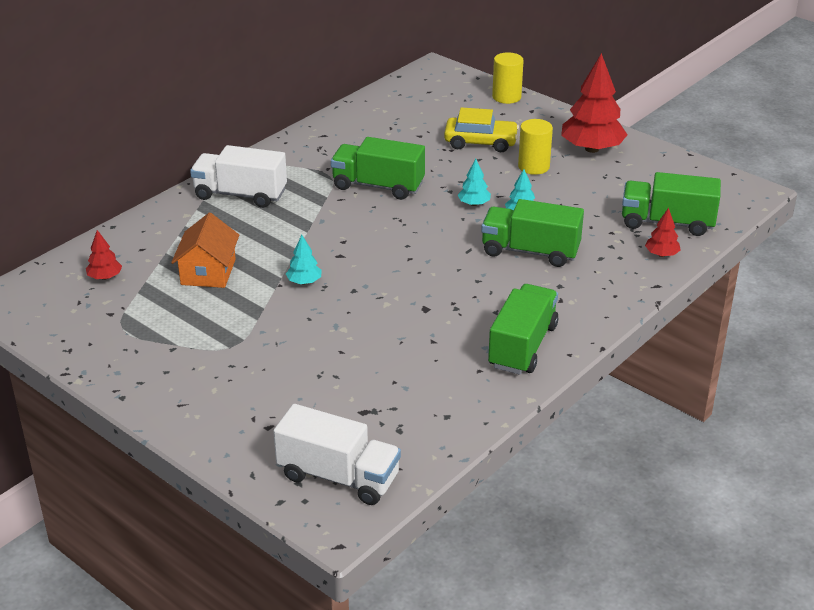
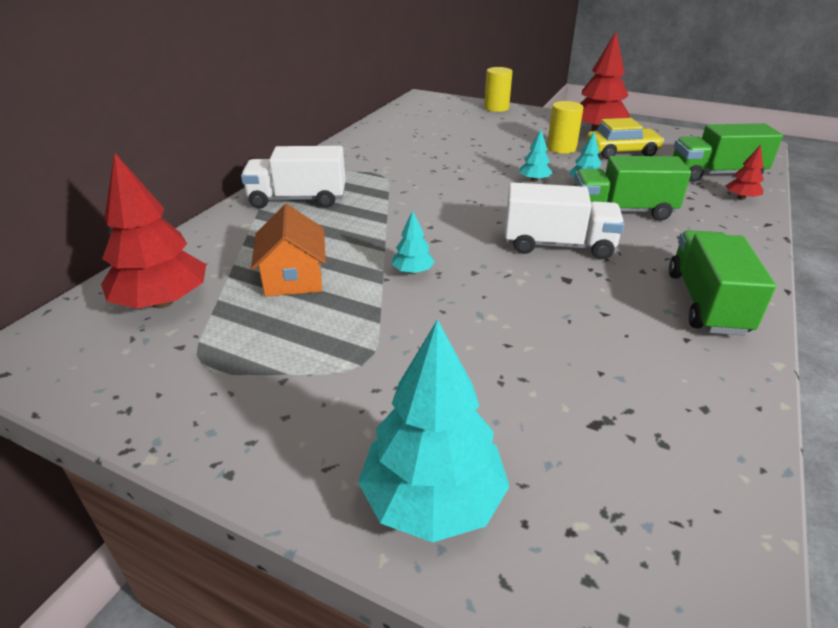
camera: 15 degrees left, 0 degrees up
red tree [86,230,122,280] -> red tree [101,152,206,309], size x2.11
white truck [273,404,401,505] -> white truck moved to [505,182,625,259]
green truck [331,137,425,200] -> none
yellow car [444,107,519,152] -> yellow car moved to [586,118,664,159]
none -> turquoise tree [358,319,510,542]

